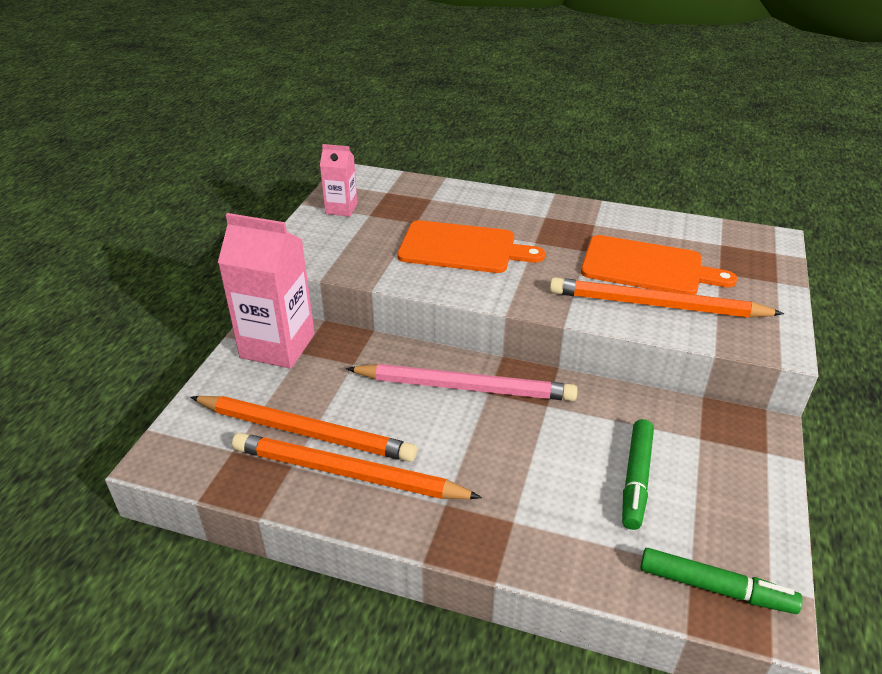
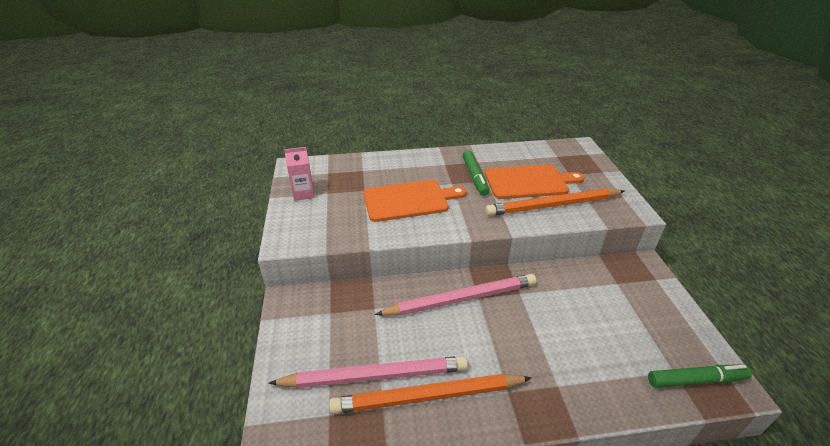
camera: 25 degrees left, 0 degrees up
orange pencil [190,396,417,462] -> pink pencil [268,356,468,388]
pink carton [218,213,315,369] -> none
green marker [622,419,654,530] -> green marker moved to [462,150,489,196]

